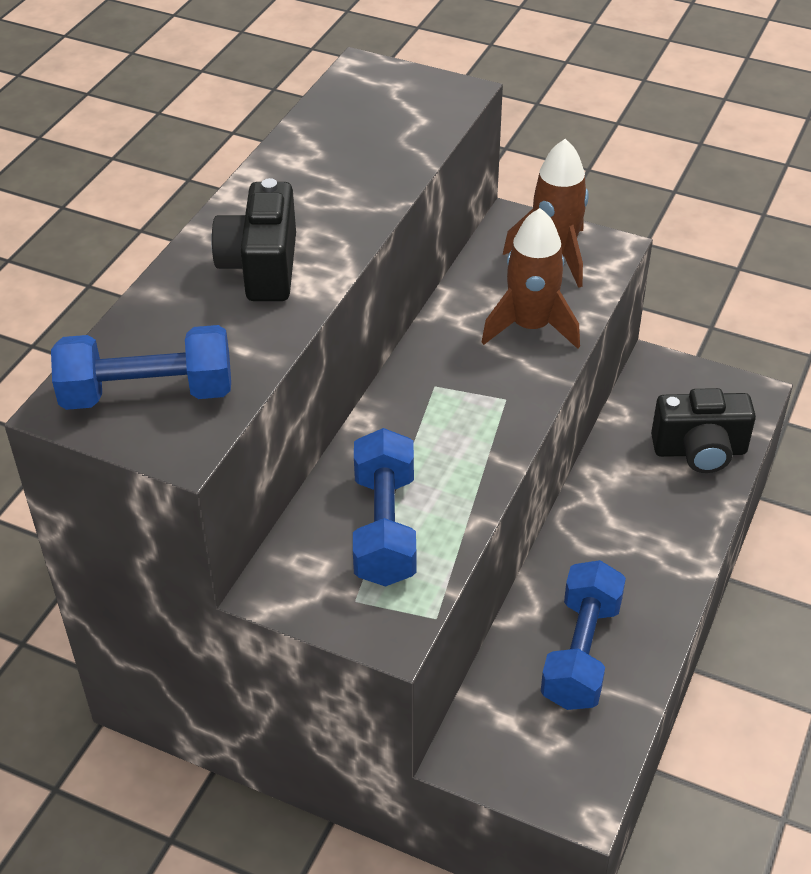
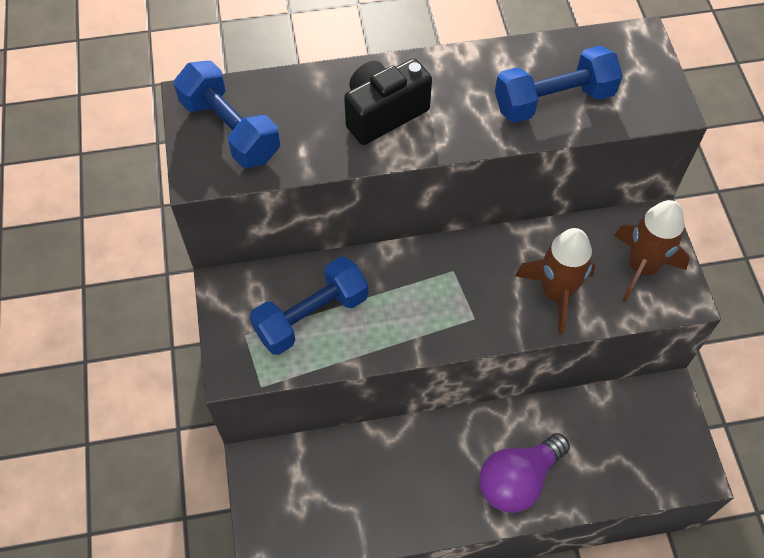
camera: 55 degrees right, 15 degrees up
blue dumbbell [541,560,626,710] -> blue dumbbell moved to [495,45,623,123]
black camera [651,388,756,473] -> none
none -> purple light bulb [479,433,570,513]

